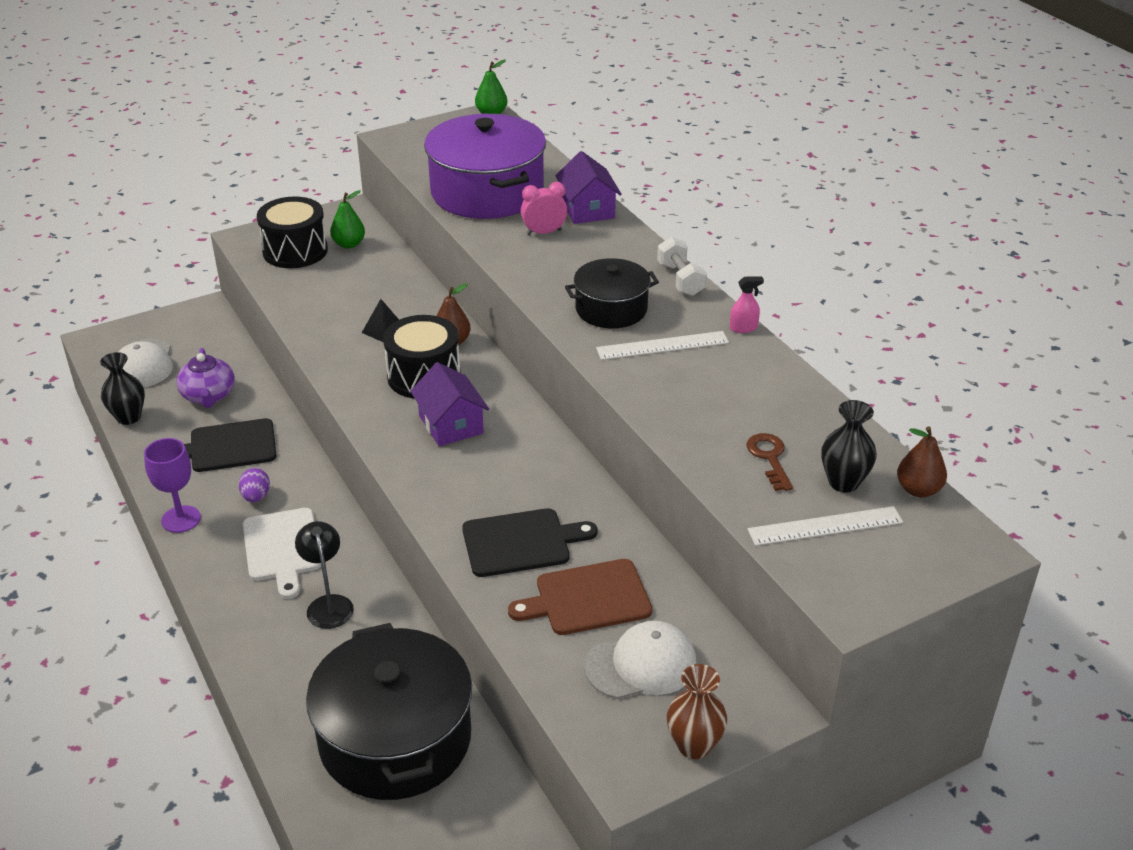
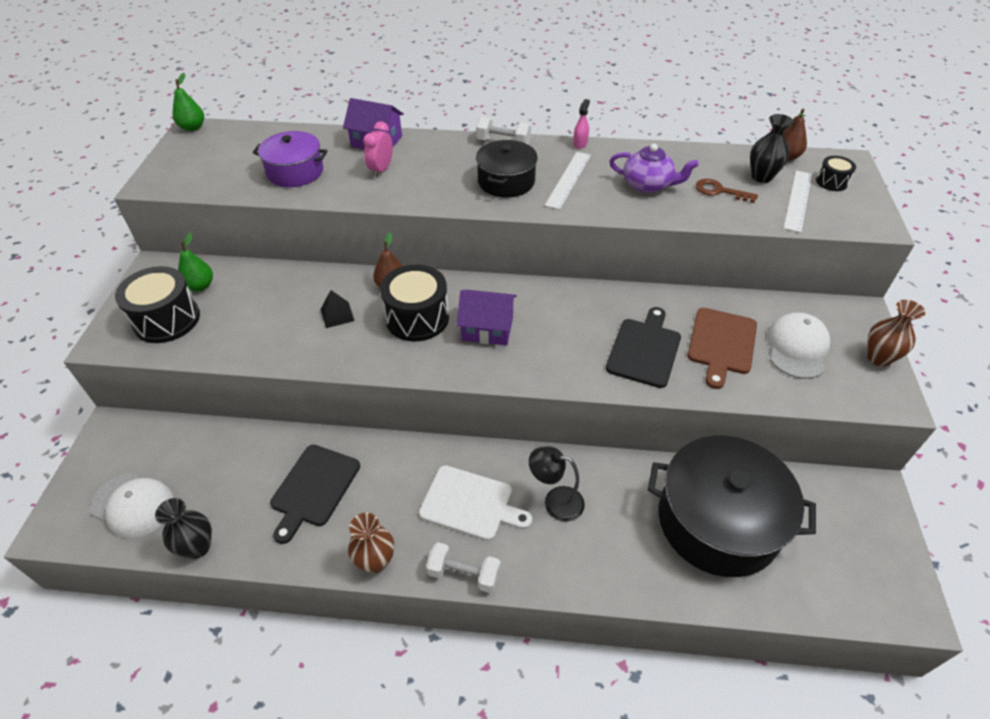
camera: 55 degrees left, 10 degrees up
purple goblet [144,438,201,533] -> brown vase [348,512,394,573]
purple teapot [176,348,235,408] -> purple teapot moved to [609,144,699,193]
purple egg [239,468,270,502] -> none
purple pot [424,114,546,219] -> purple pot [253,131,328,187], size x0.56
none -> white dumbbell [426,542,501,593]
none -> black drum [816,156,856,191]

